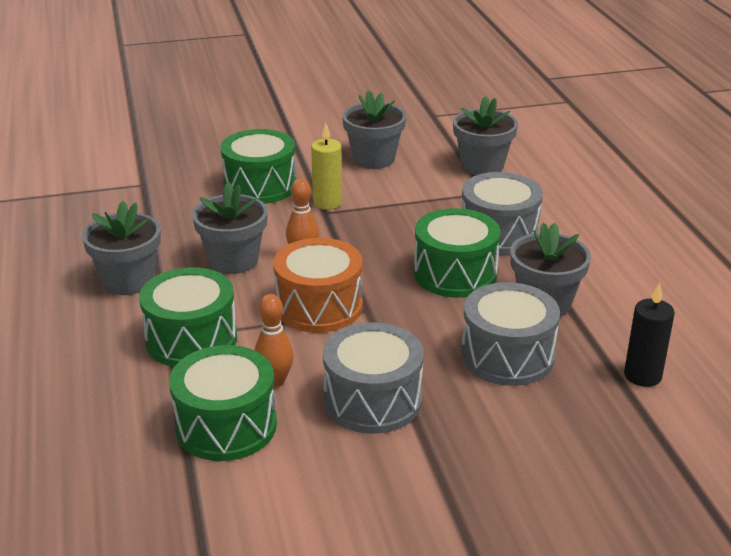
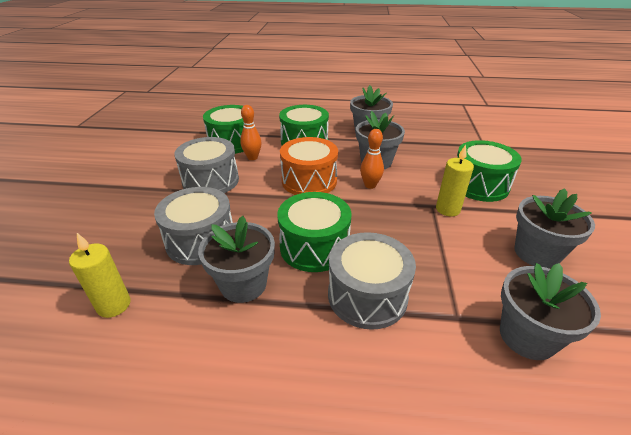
camera: 110 degrees right, 5 degrees up
black candle [624,283,675,387] -> yellow candle [69,233,131,318]

